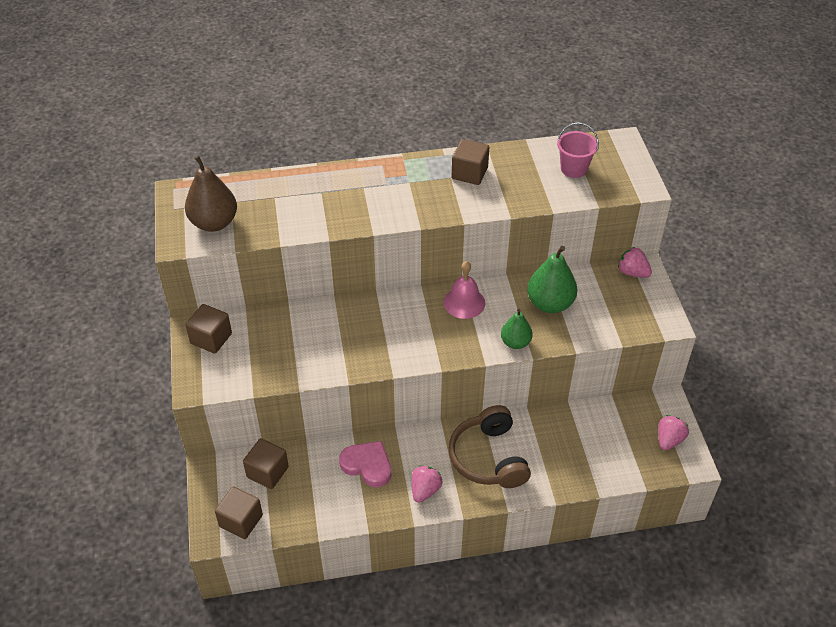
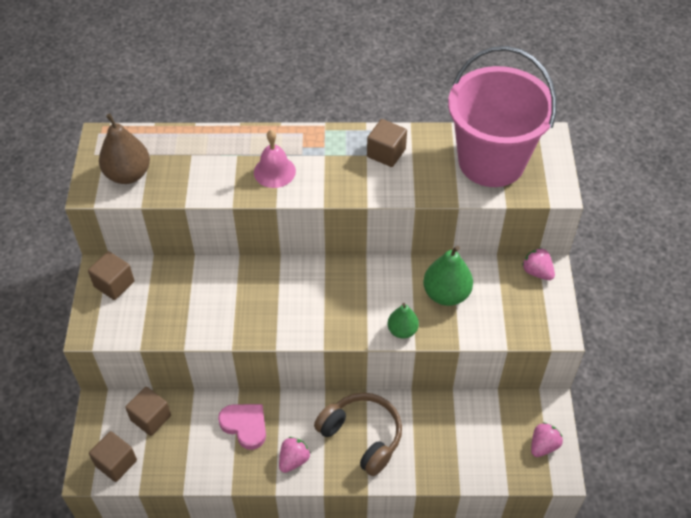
camera: 10 degrees right, 5 degrees up
pink bell [443,261,485,319] -> pink bell moved to [254,130,296,188]
brown headphones [449,405,531,488] -> brown headphones turned 135 degrees clockwise [314,393,402,476]
pink bucket [557,122,599,178] -> pink bucket [448,46,557,187], size x2.50

